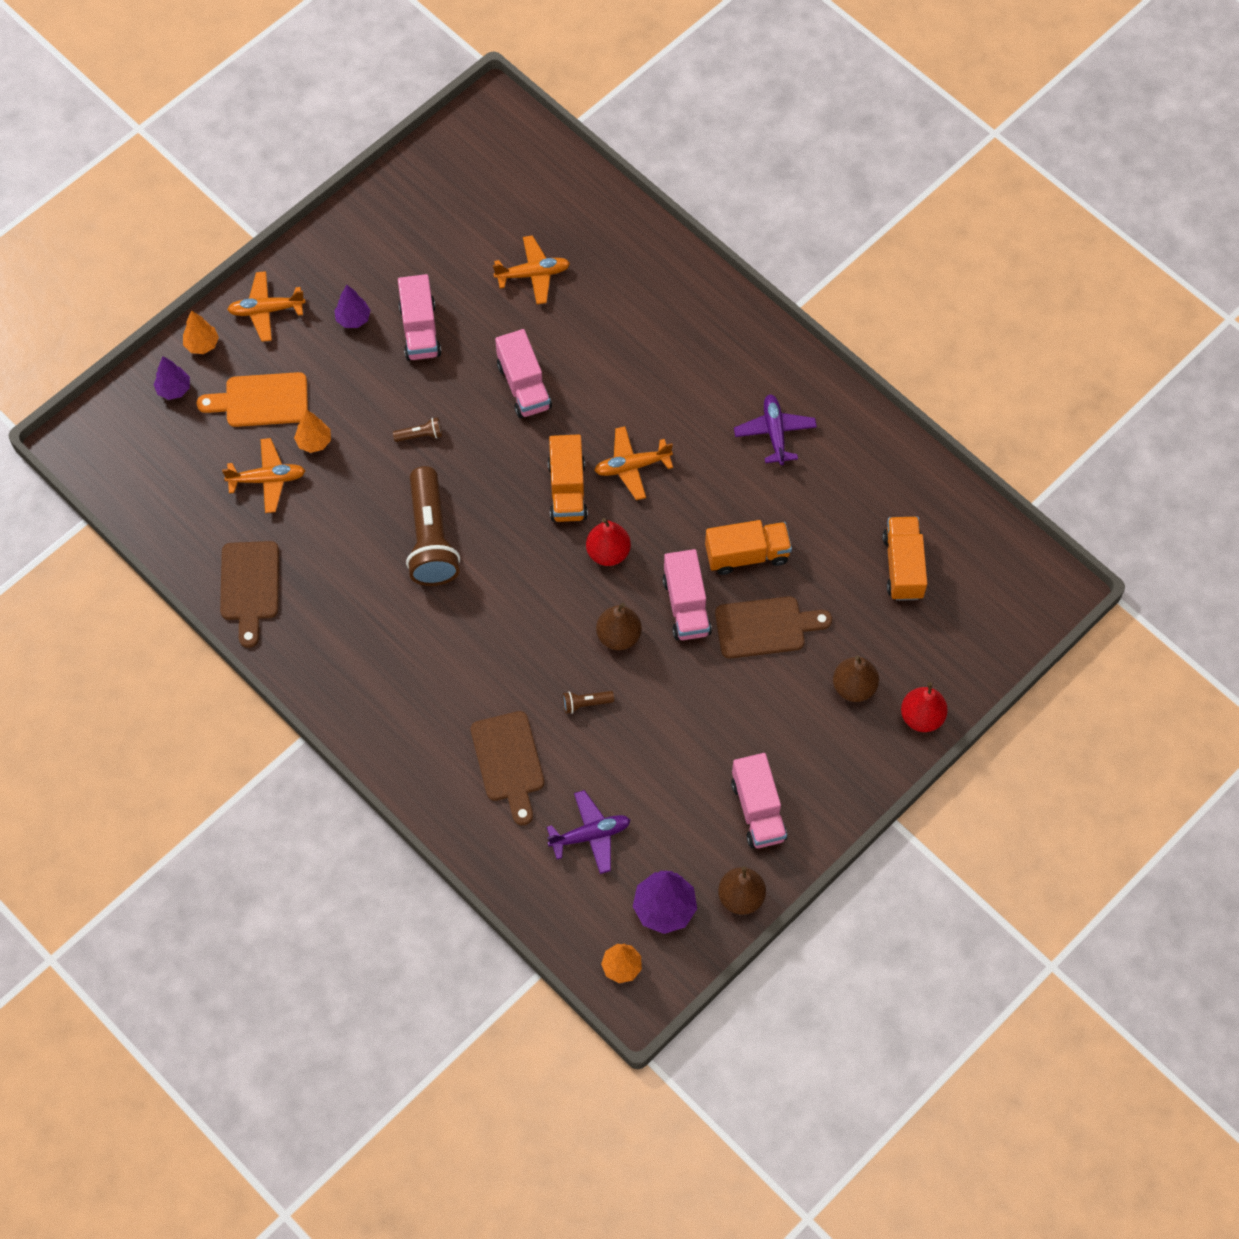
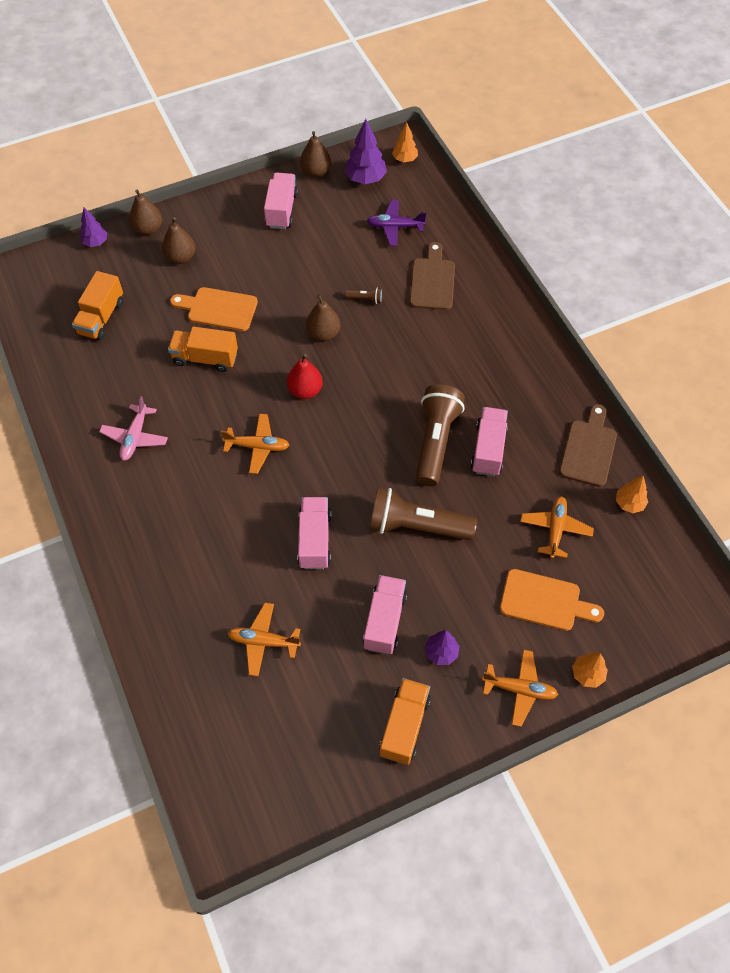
camera: 160 degrees left, 5 degrees down
purple tree [153,356,190,400] -> purple tree moved to [80,207,107,247]
orange plane [222,438,305,513] -> orange plane turned 90 degrees clockwise [520,496,594,559]
orange tree [294,410,331,453] -> orange tree moved to [616,476,648,513]
brown flashlight [393,417,442,442] -> brown flashlight [369,487,477,540], size x2.46
orange truck [548,435,588,522] -> orange truck moved to [380,678,431,765]
pink truck [663,549,712,640] -> pink truck moved to [471,407,508,476]
brown cutting board [715,596,832,659] -> orange cutting board [170,287,258,331]
purple plane [734,394,817,465] -> pink plane [99,396,168,461]
red pear [901,682,948,732] -> brown pear [129,190,162,235]

